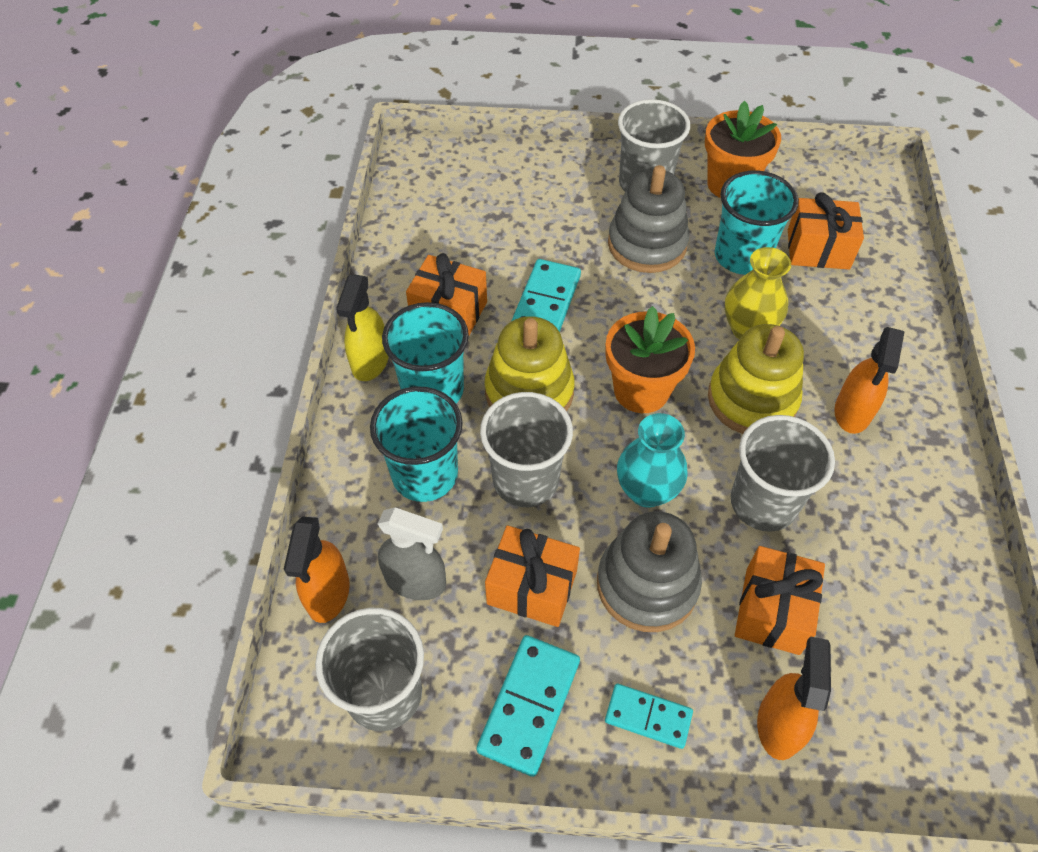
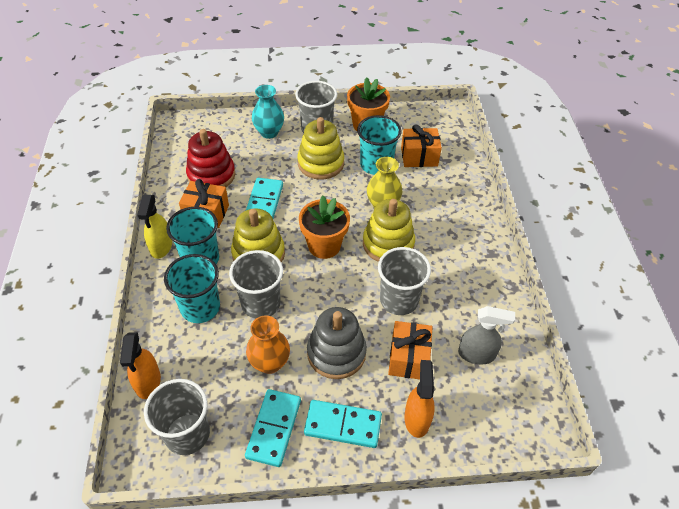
camera: 10 degrees left, 5 degrees down
grey spray bottle [378,507,446,600] -> grey spray bottle moved to [458,306,515,364]
orange gift [485,525,580,627] -> orange vase [246,316,290,374]
turquoise domino [605,684,693,749] -> turquoise domino [304,400,382,448], size x1.56
grey stacking toy [608,165,689,273] -> yellow stacking toy [297,117,344,180]
turquoise vase [617,413,688,508] -> turquoise vase moved to [252,85,284,139]
orange spray bottle [834,327,904,434] -> none
none -> red stacking toy [186,129,235,187]

